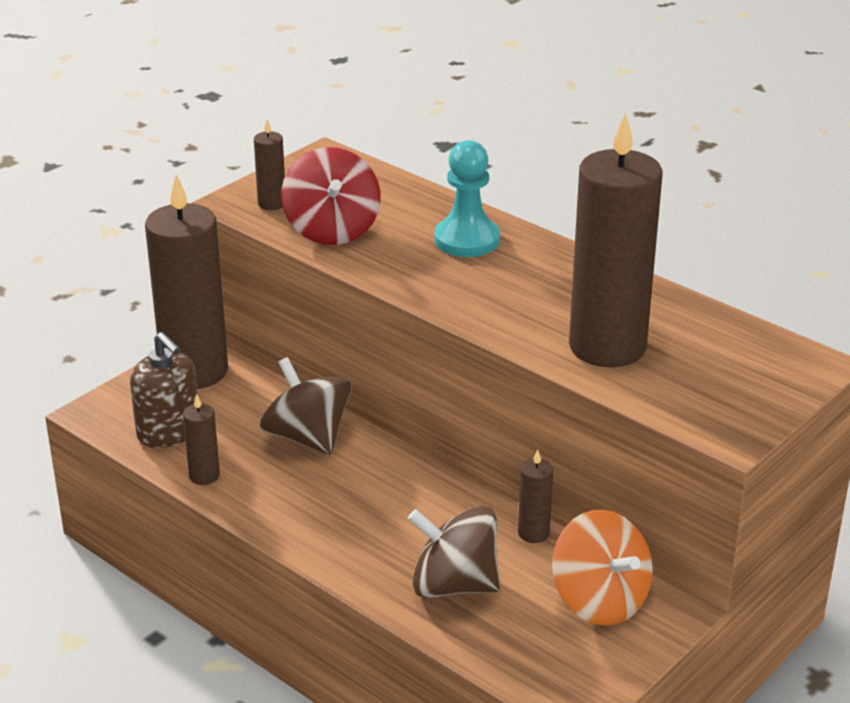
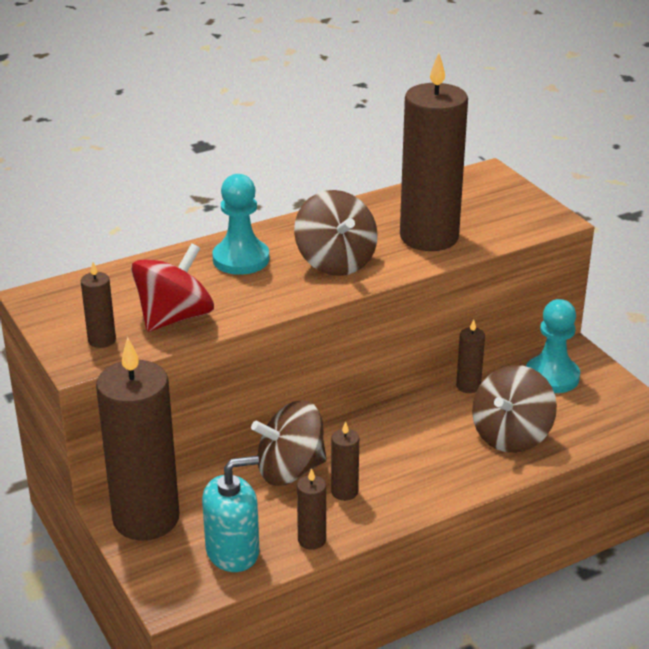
camera: 70 degrees left, 0 degrees up
brown soap dispenser [130,332,198,448] -> turquoise soap dispenser [202,456,259,572]
red spinning top [281,147,381,245] -> red spinning top turned 60 degrees counterclockwise [131,243,214,332]
orange spinning top [552,510,653,626] -> turquoise pawn [526,299,580,393]
none -> brown spinning top [294,190,378,276]
none -> brown candle [331,421,359,501]

